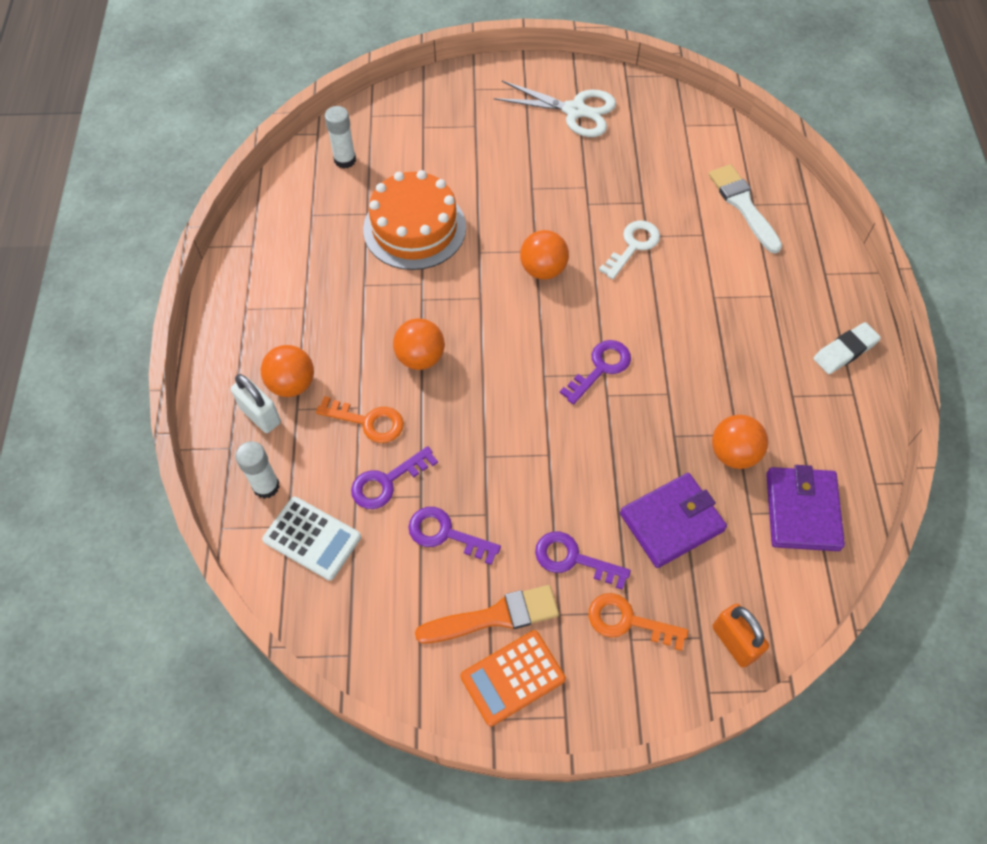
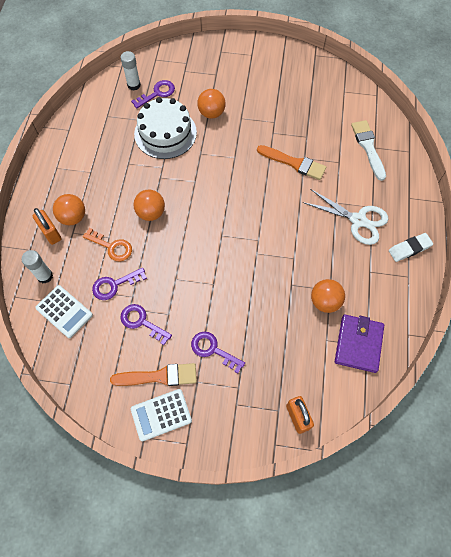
camera: 10 degrees right, 5 degrees up
white padlock [231,374,281,433] -> orange padlock [33,208,62,245]
orange cake [363,170,466,270] -> white cake [134,97,197,159]
orange calculator [460,630,566,727] -> white calculator [131,389,192,441]
white scissors [494,81,616,137] -> white scissors moved to [303,189,388,245]
orange ball [520,230,569,280] -> orange ball moved to [197,89,226,119]
purple key [560,340,631,405] -> purple key moved to [131,80,175,109]
orange key [589,593,688,651] -> none
white key [599,221,660,279] -> orange brush [257,145,326,180]
purple wallet [620,473,727,568] -> none

